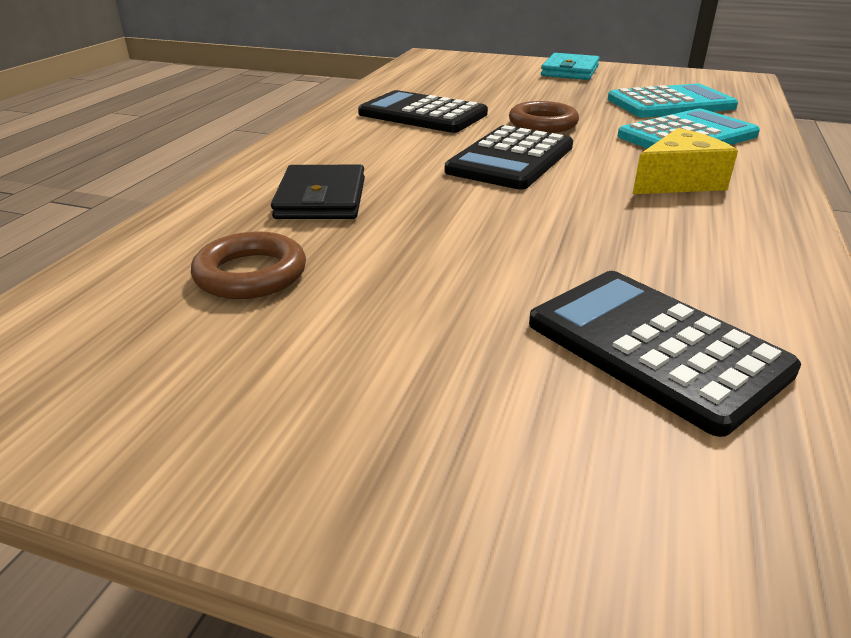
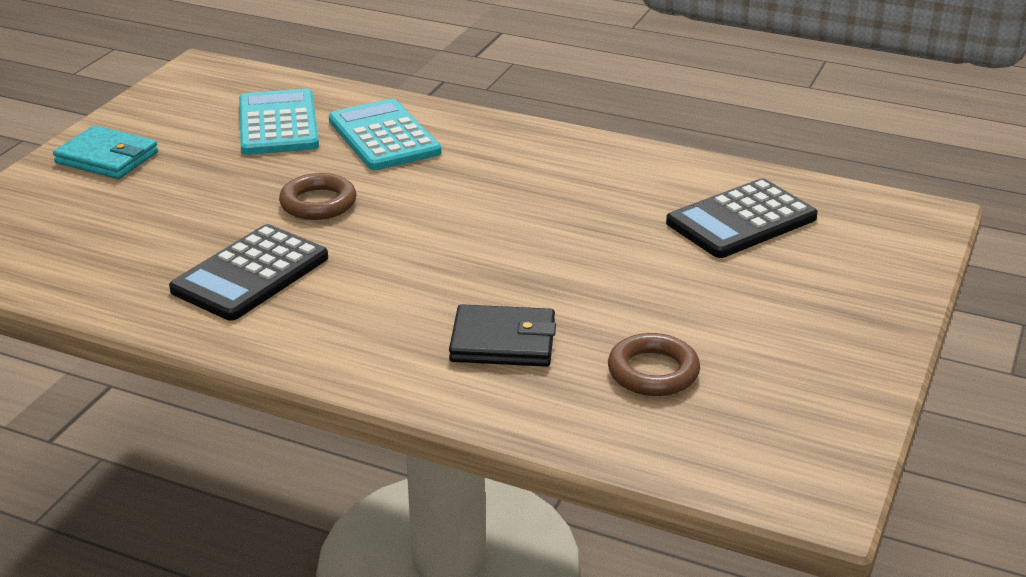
camera: 85 degrees left, 0 degrees up
black calculator [445,125,573,190] -> none
yellow cheese [633,128,738,194] -> none

